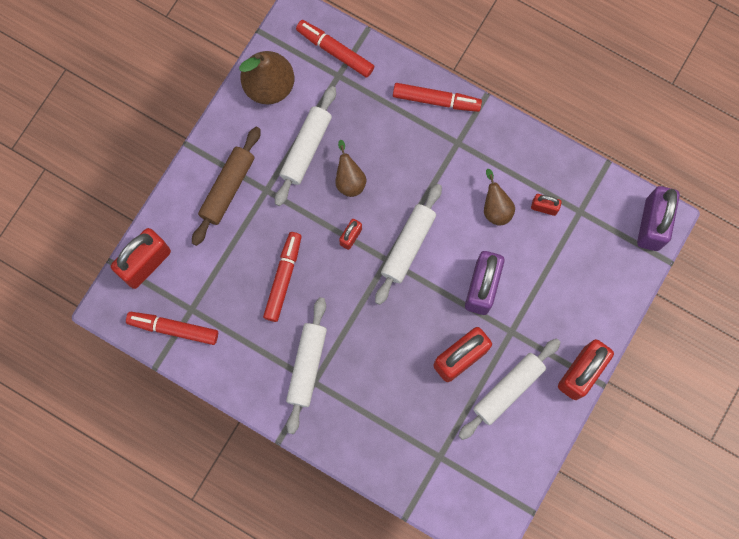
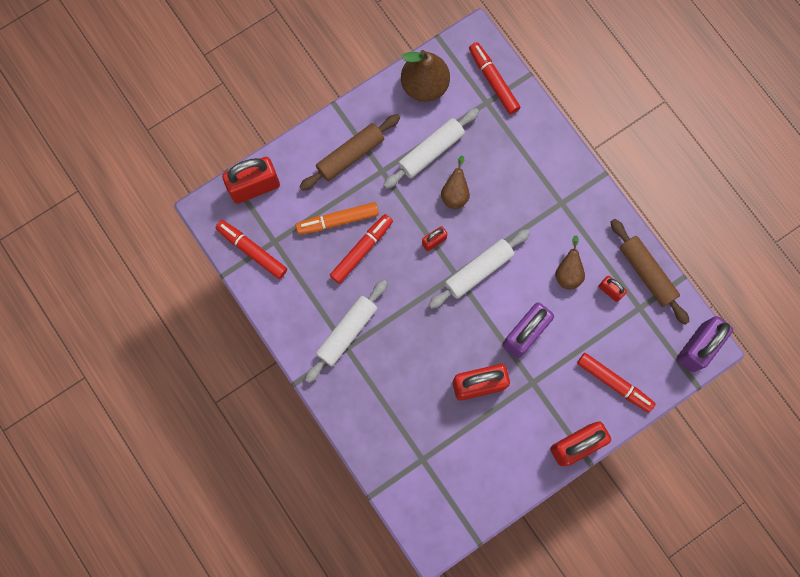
camera: 25 degrees right, 0 degrees up
red marker [393,83,482,112] -> red marker moved to [577,353,656,413]
white rolling pin [458,338,561,440] -> none
none -> orange marker [296,202,379,235]
none -> brown rolling pin [611,219,690,325]

